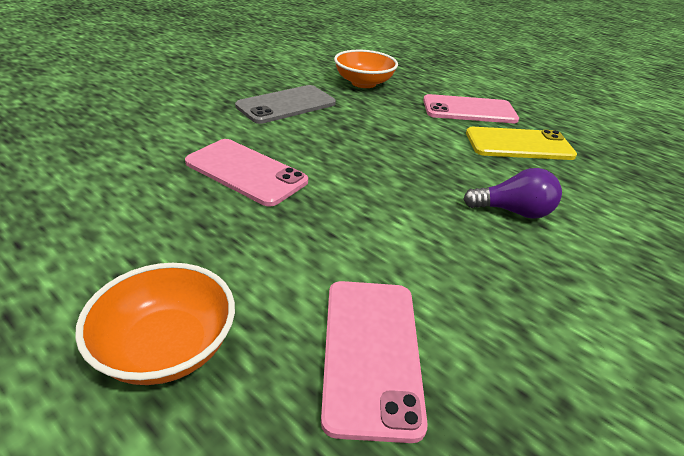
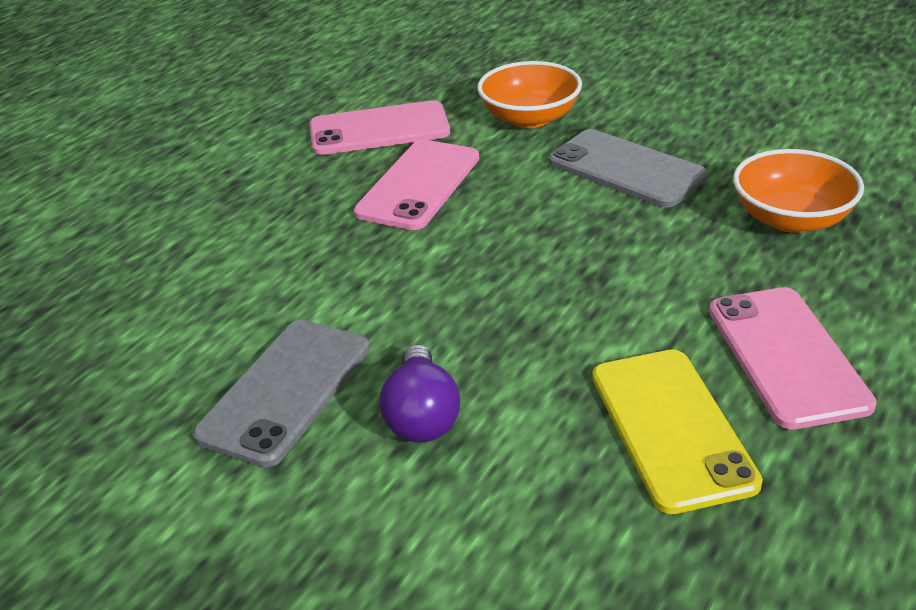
camera: 85 degrees right, 0 degrees up
orange bowl [75,263,235,385] -> orange bowl moved to [478,61,582,128]
pink phone [321,281,428,443] -> pink phone moved to [310,100,450,155]
none -> grey phone [193,320,370,468]

